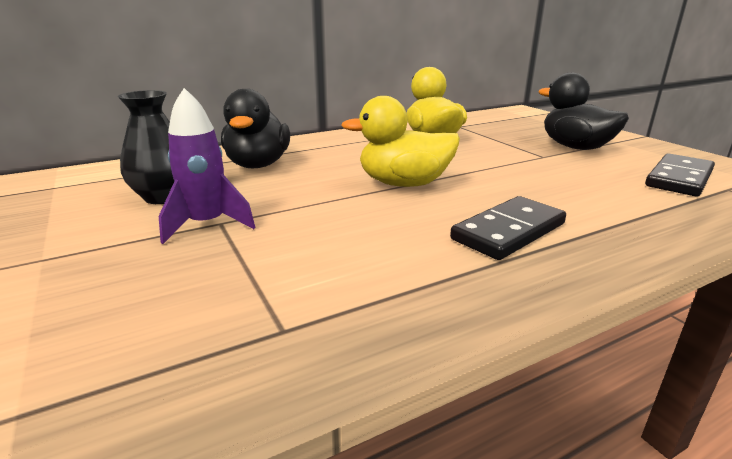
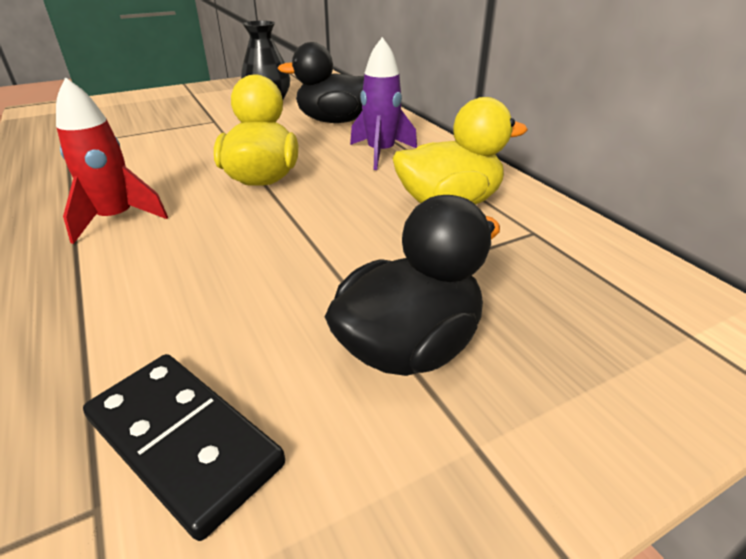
camera: 90 degrees right, 10 degrees up
purple rocket [159,88,255,244] -> purple rocket moved to [350,37,417,170]
black domino [450,196,566,260] -> red rocket [56,77,168,244]

